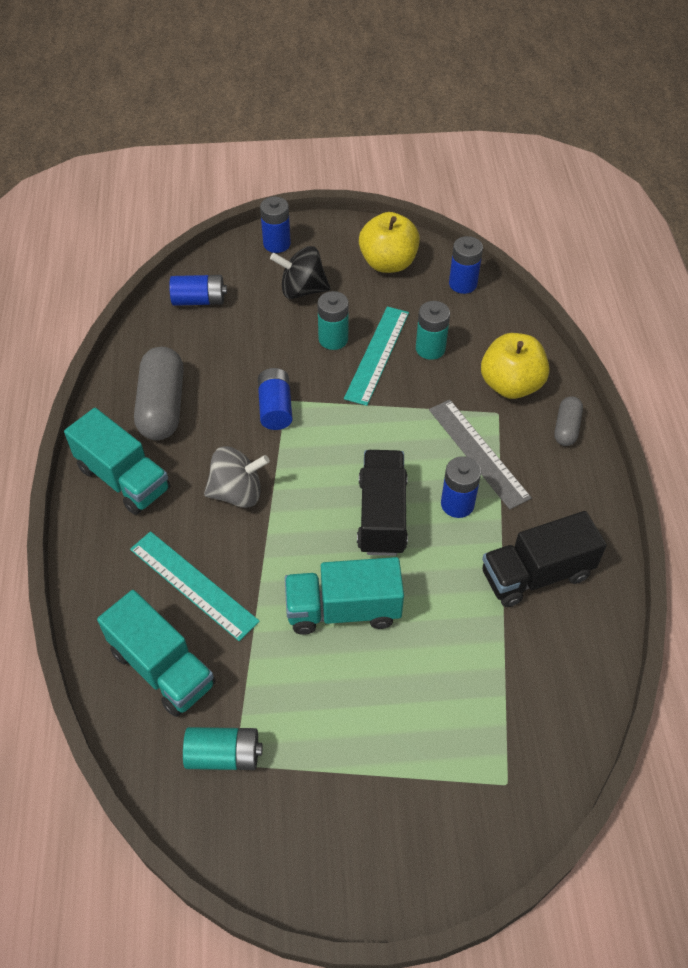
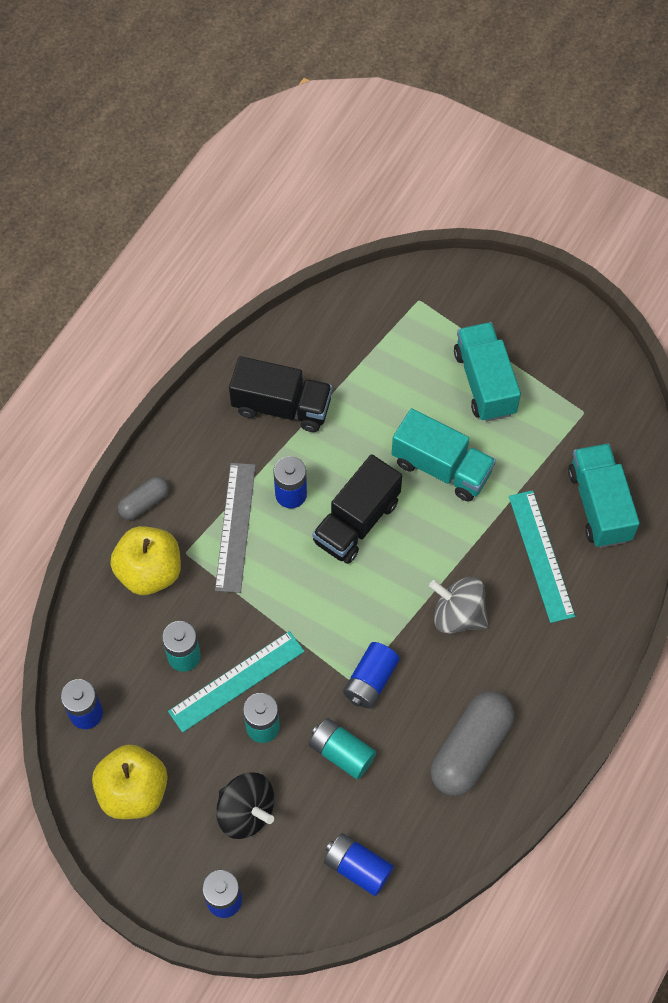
camera: 145 degrees left, 10 degrees up
turquoise truck [64,408,170,515] -> turquoise truck moved to [454,322,521,422]
turquoise battery [183,727,262,770] -> turquoise battery moved to [309,718,376,780]

